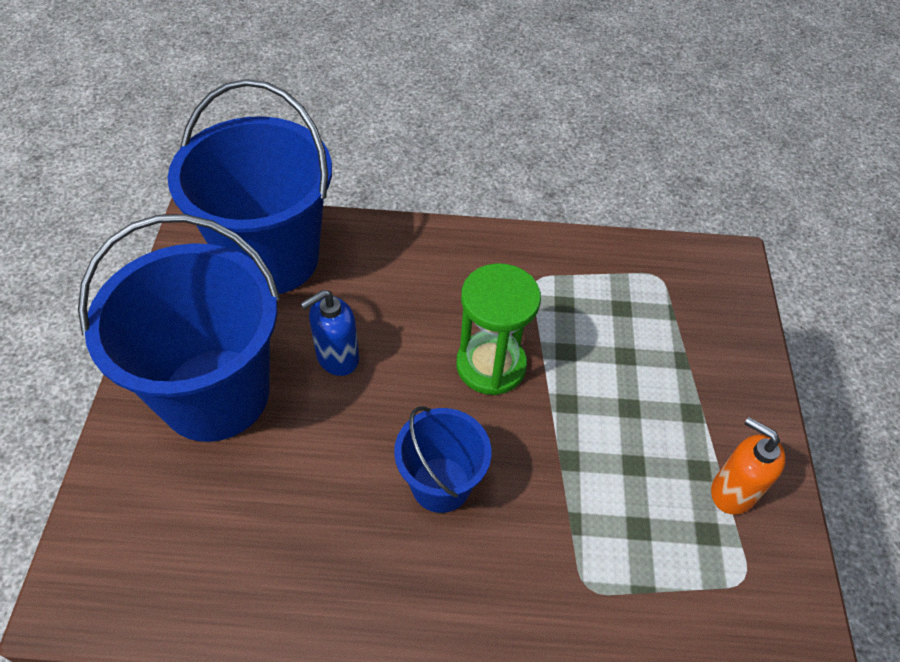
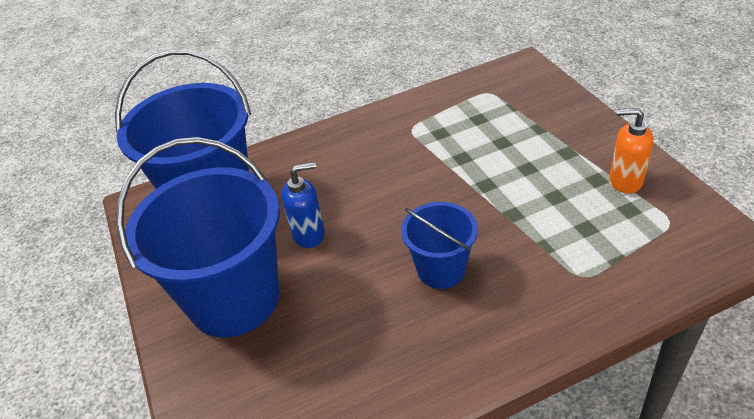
camera: 20 degrees left, 10 degrees down
blue soap dispenser [300,290,359,376] -> blue soap dispenser turned 135 degrees counterclockwise [281,162,325,248]
green hourglass [456,263,541,395] -> none

